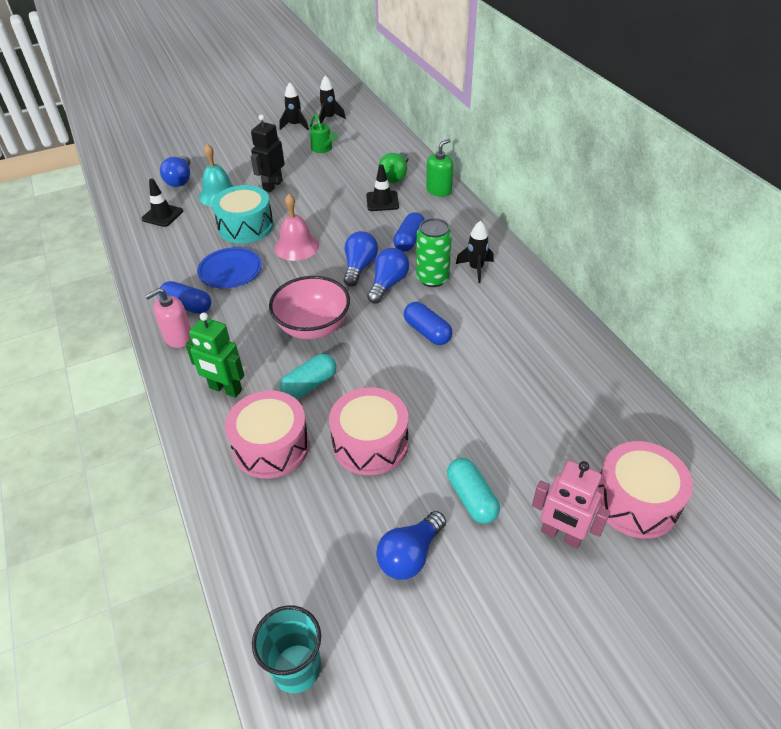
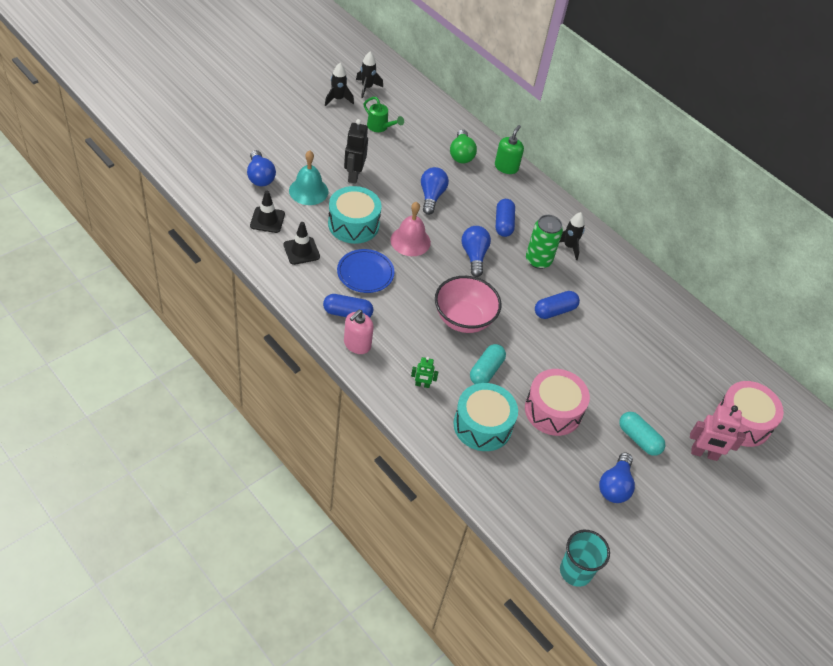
camera: 25 degrees left, 5 degrees up
green robot [185,313,244,398] -> green robot [411,357,438,388], size x0.55
pink drum [225,391,310,479] -> turquoise drum [453,383,518,451]
black traffic cone [366,164,399,211] -> black traffic cone moved to [284,222,320,265]
blue light bulb [367,248,409,303] -> blue light bulb moved to [421,167,449,215]
blue capsule [404,302,452,345] -> blue capsule turned 60 degrees counterclockwise [535,291,580,319]

